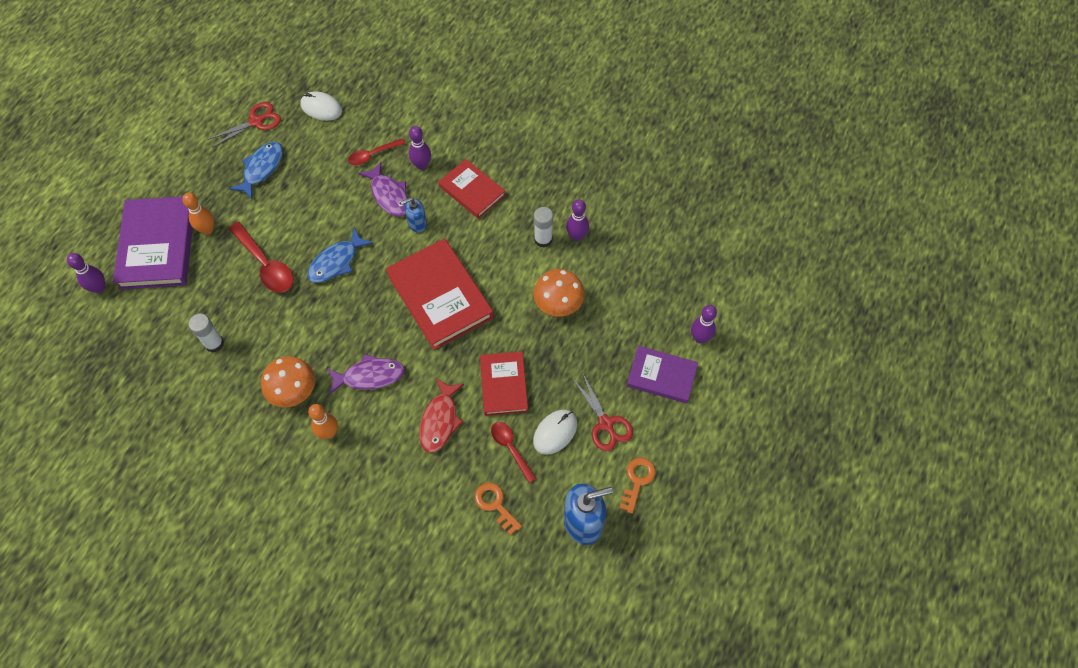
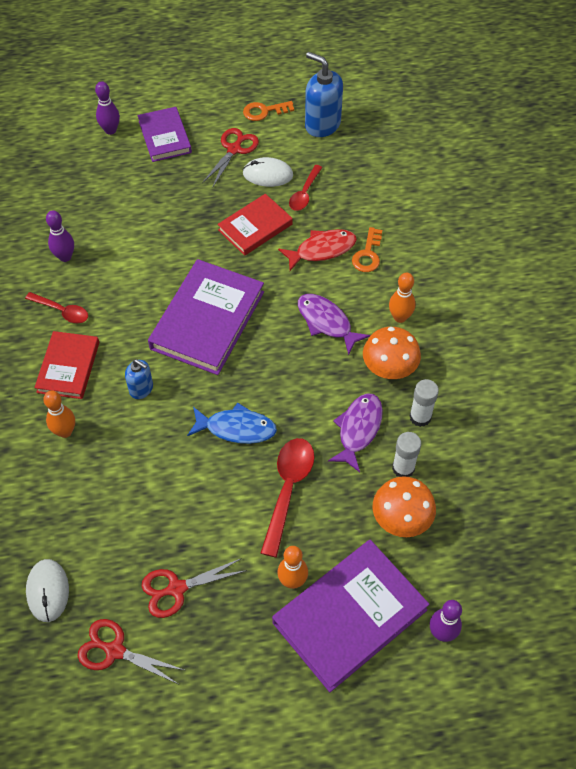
camera: 125 degrees left, 5 degrees down
blue fish [230,142,283,199] -> red scissors [142,558,247,618]
red spoon [348,138,405,165] -> red spoon moved to [25,292,88,323]
purple fish [358,162,408,217] -> purple fish moved to [328,393,383,472]
red book [386,239,494,350] -> purple book [148,259,264,375]
purple bowling pin [409,126,431,170] -> orange bowling pin [43,390,75,438]
orange key [475,483,522,535] -> orange key moved to [352,227,382,272]
white glue stick [534,207,553,248] -> white glue stick moved to [410,379,439,427]
orange mushroom [534,269,585,317] -> orange mushroom moved to [372,476,436,537]

